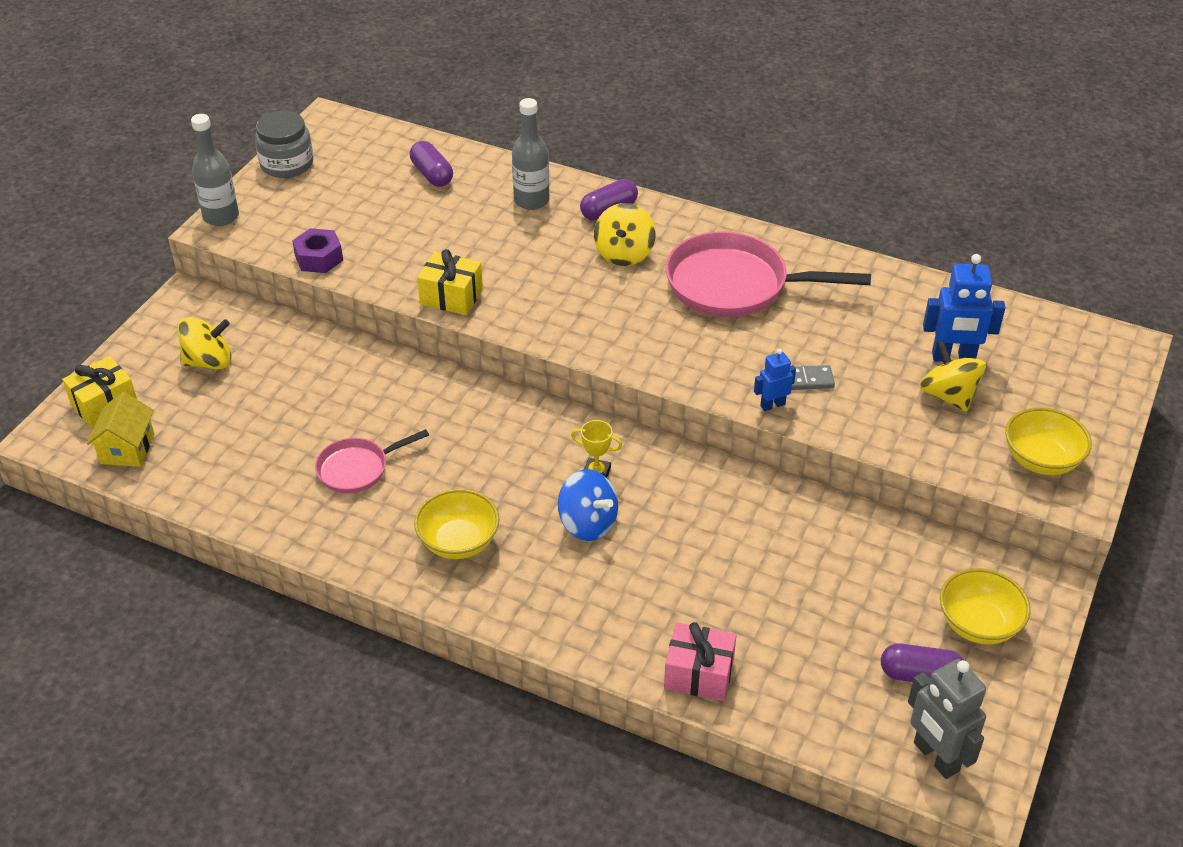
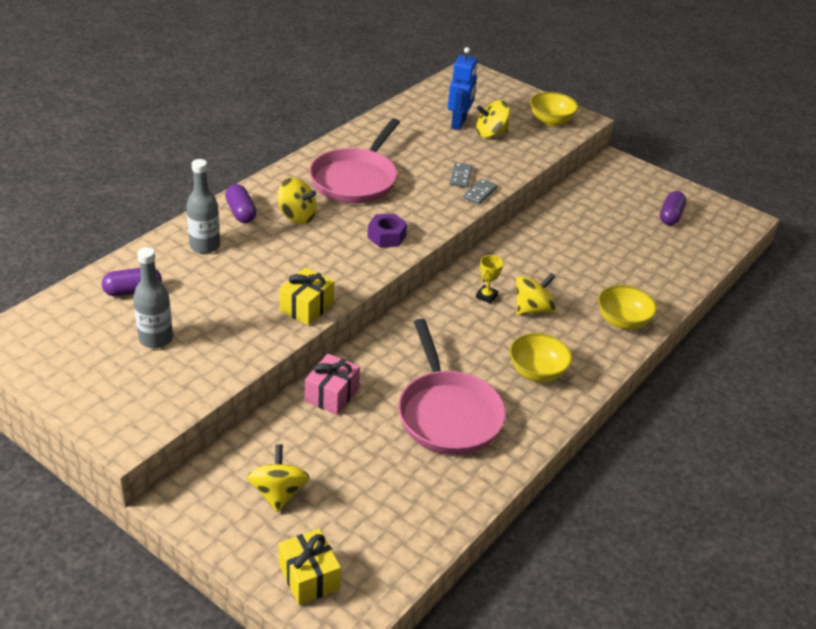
camera: 80 degrees left, 5 degrees down
yellow house [87,392,154,467] -> none
grey bottle [191,114,239,226] -> grey bottle moved to [133,247,173,348]
grey jar [255,111,313,178] -> none
purple nut [292,228,343,273] -> purple nut moved to [367,214,407,247]
pink pan [315,429,429,494] -> pink pan [398,319,506,455], size x1.84
blue spinning top [558,469,618,541] -> yellow spinning top [516,273,555,315]
pink gift [664,622,737,701] -> pink gift moved to [305,353,360,415]
blue robot [754,349,796,411] -> grey domino [463,179,497,205]
grey robot [908,659,986,779] -> none
yellow bowl [940,568,1031,644] -> yellow bowl moved to [598,285,657,330]

